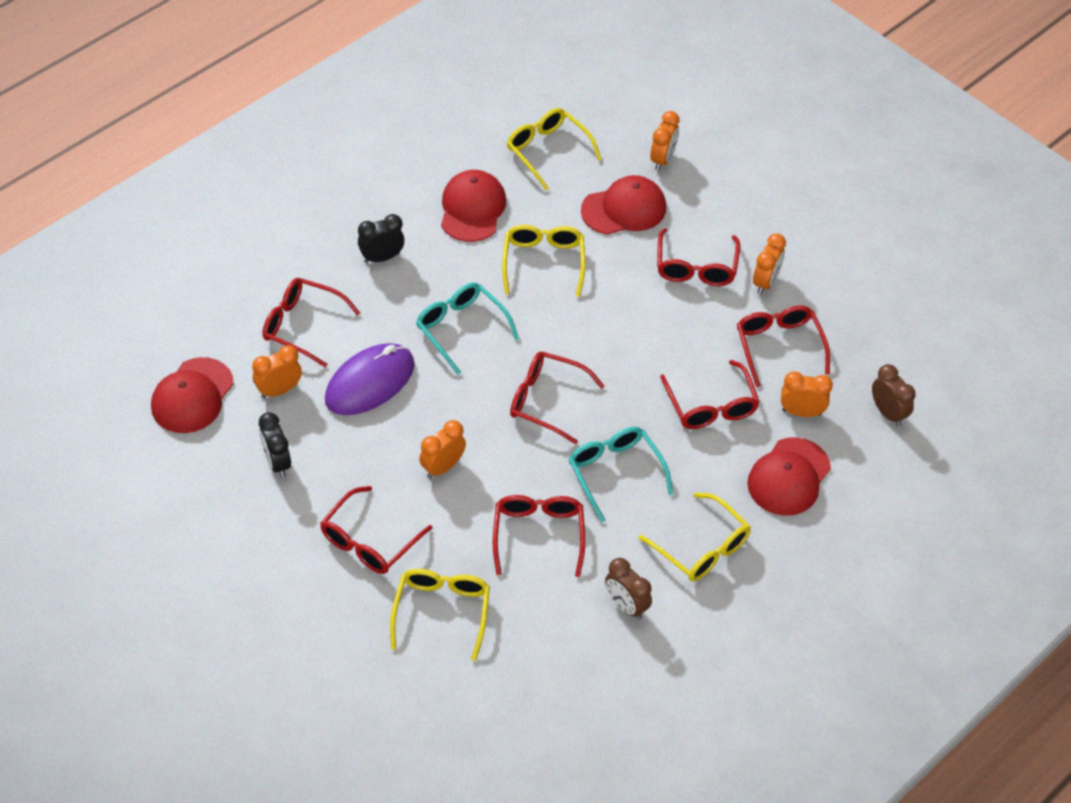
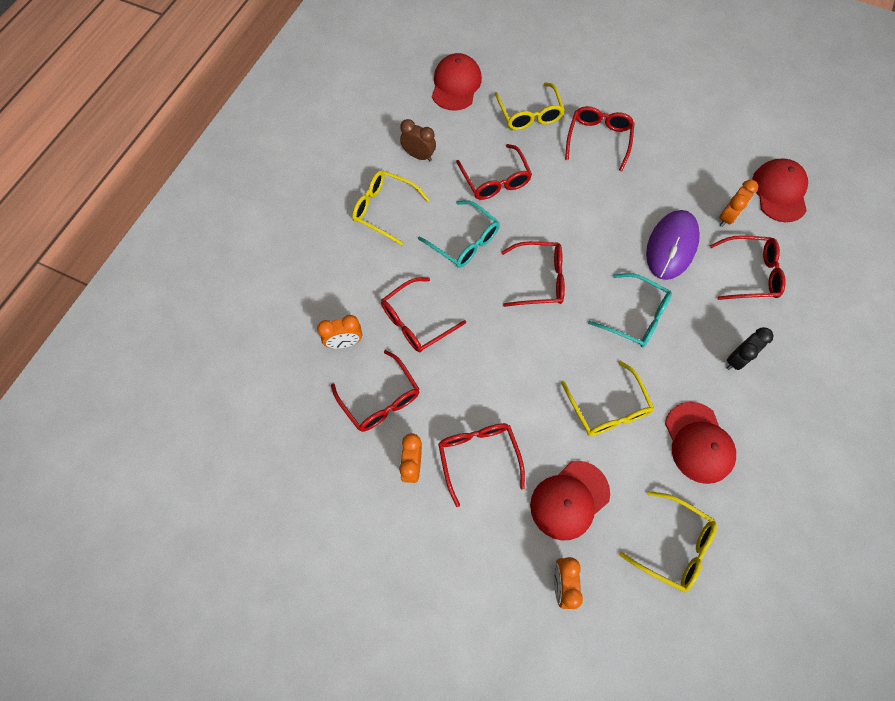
camera: 160 degrees right, 15 degrees up
black clock [259,412,291,478] -> none
orange clock [419,420,466,478] -> none
red glasses [660,360,760,429] -> red glasses turned 90 degrees counterclockwise [381,277,466,352]
red cap [747,437,831,516] -> red cap moved to [432,53,482,111]
brown clock [872,364,916,427] -> none

